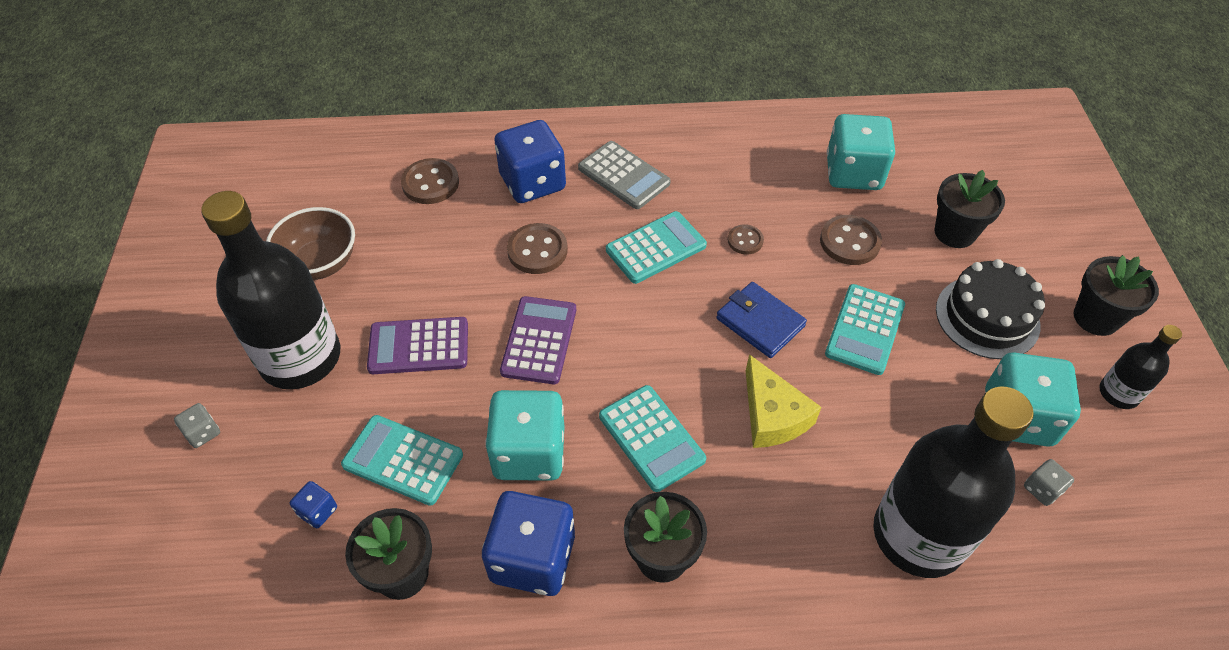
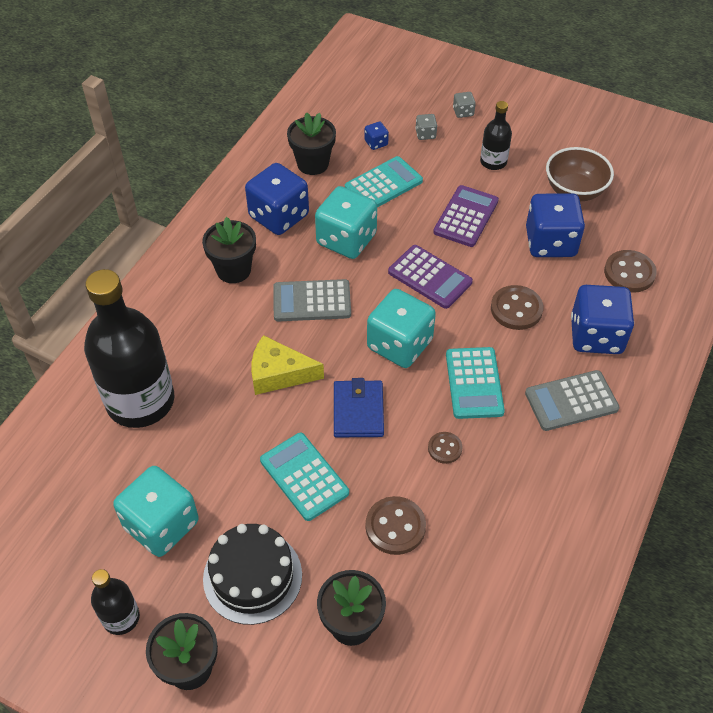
camera: 120 degrees right, 0 degrees up
black bottle [201,191,340,389] -> black bottle [480,101,512,170], size x0.47
turquoise calculator [599,385,706,492] -> grey calculator [273,279,351,321]
blue wallet [716,282,807,358] -> blue wallet turned 75 degrees counterclockwise [334,378,384,437]
turquoise dice [827,114,895,190] -> turquoise dice moved to [367,289,436,368]
grey dice [1024,459,1074,506] -> grey dice moved to [415,114,437,140]
none -> blue dice [526,193,585,257]

